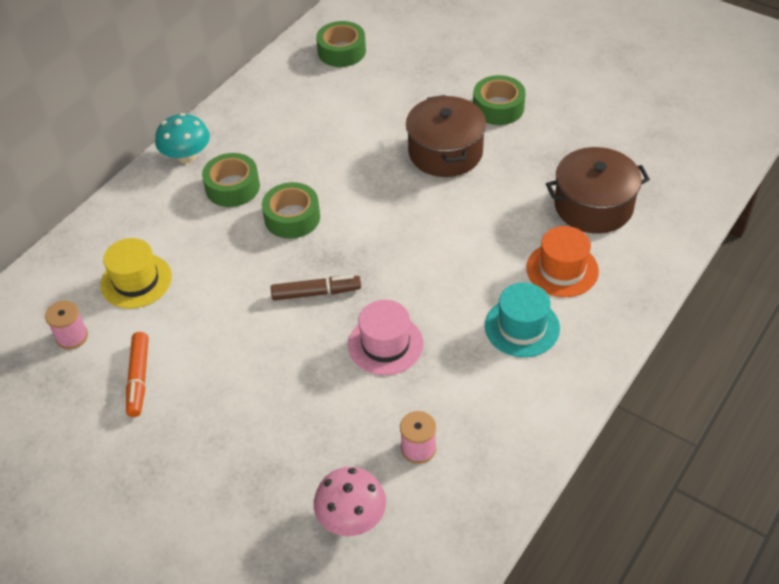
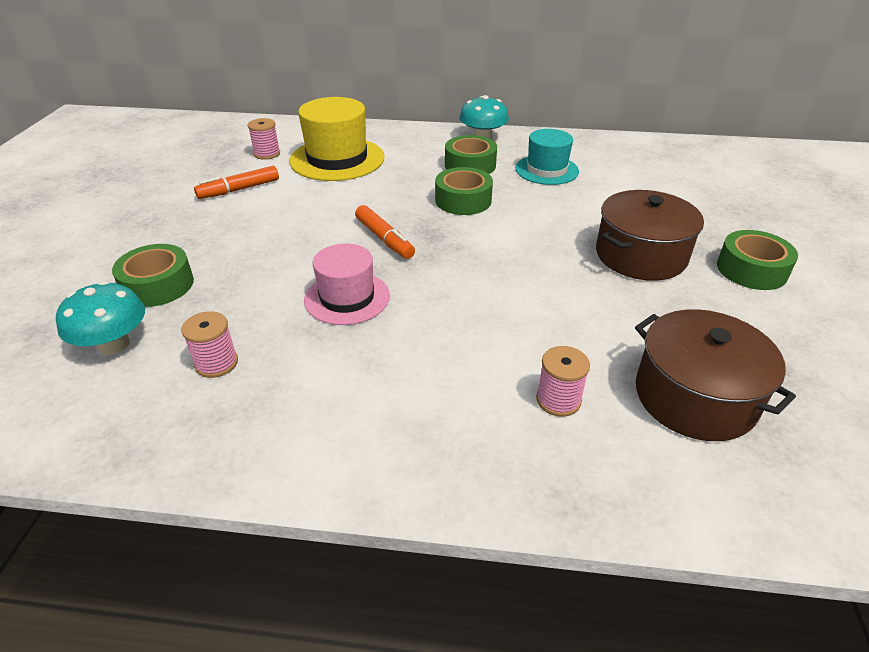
camera: 60 degrees right, 10 degrees down
yellow hat [100,238,172,309] -> yellow hat [289,97,385,181], size x1.54
brown marker [271,275,361,300] -> orange marker [355,205,415,259]
pink mushroom [314,467,386,536] -> turquoise mushroom [56,281,145,355]
green tape [316,21,366,67] -> green tape moved to [112,244,194,307]
turquoise hat [485,283,560,357] -> turquoise hat moved to [515,129,579,185]
orange hat [526,226,599,297] -> pink spool [536,346,590,417]

